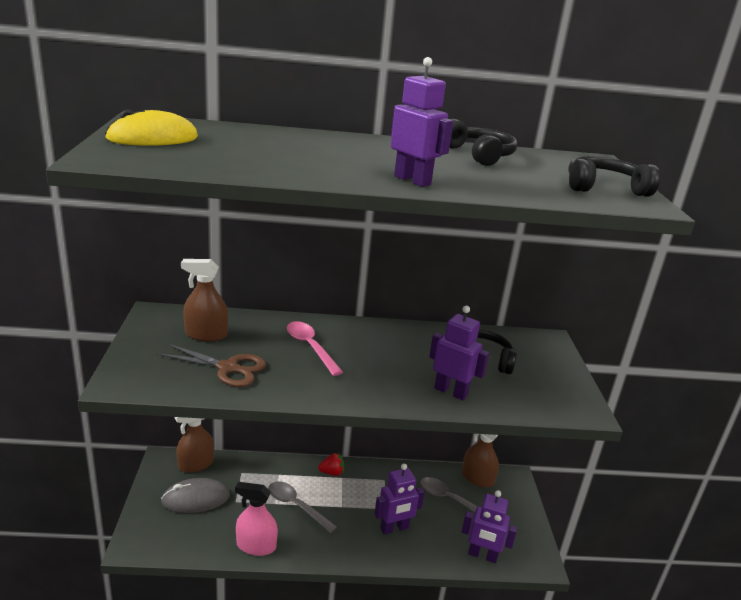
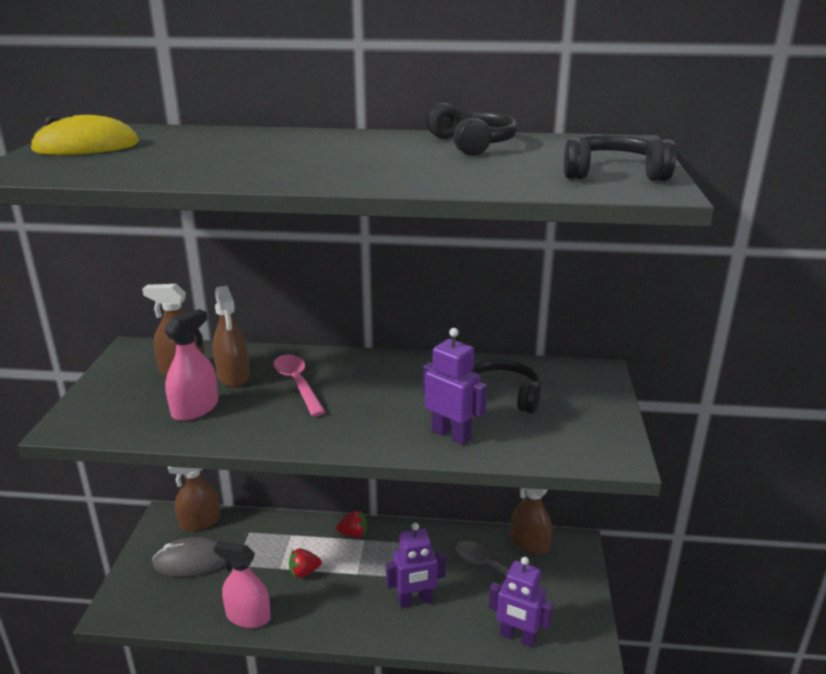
camera: 10 degrees right, 0 degrees up
brown scissors [157,344,266,387] -> pink spray bottle [164,309,218,421]
grey spoon [268,481,337,533] -> red strawberry [289,549,322,578]
purple robot [391,57,453,187] -> none
none -> brown spray bottle [213,286,250,387]

